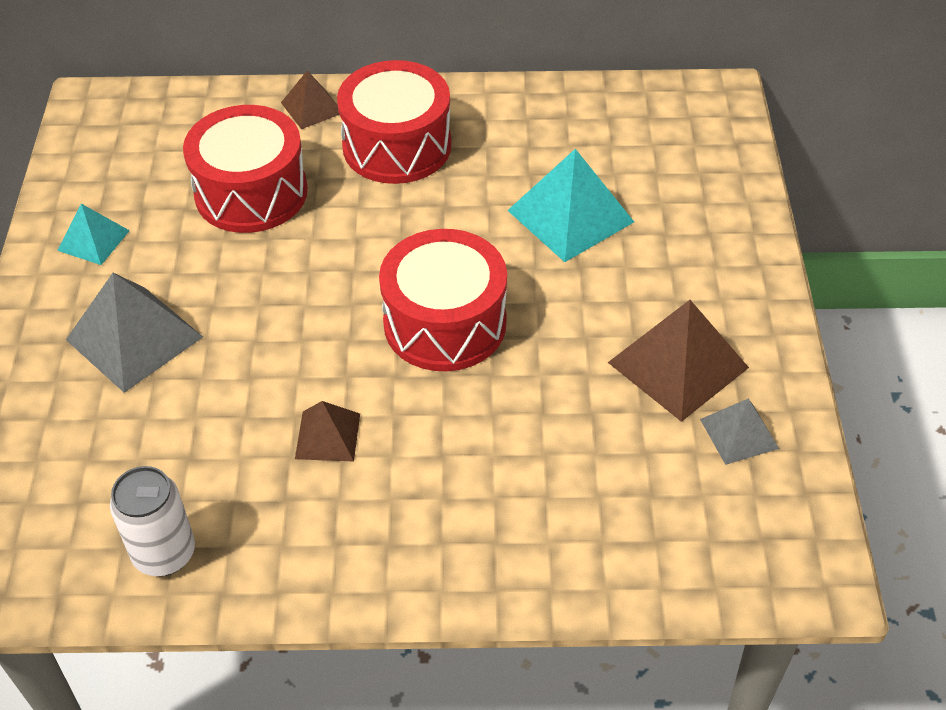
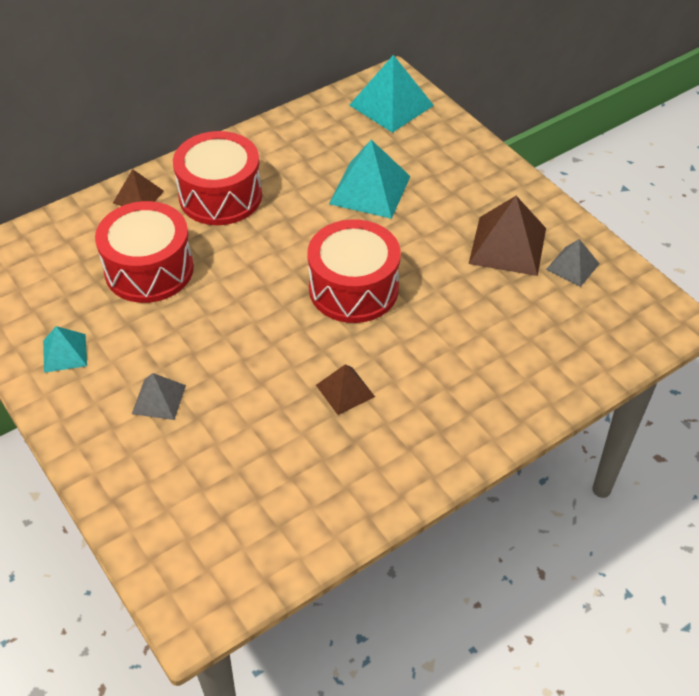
camera: 35 degrees left, 0 degrees up
grey pyramid [66,273,203,393] -> grey pyramid [132,373,186,420], size x0.57
white can [110,466,195,576] -> none
none -> turquoise pyramid [349,55,434,133]

